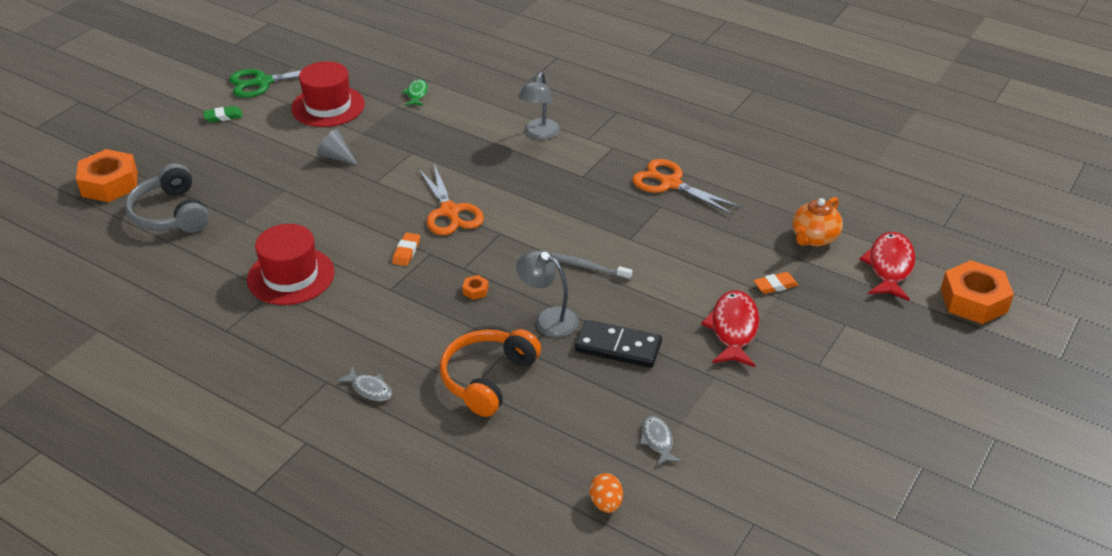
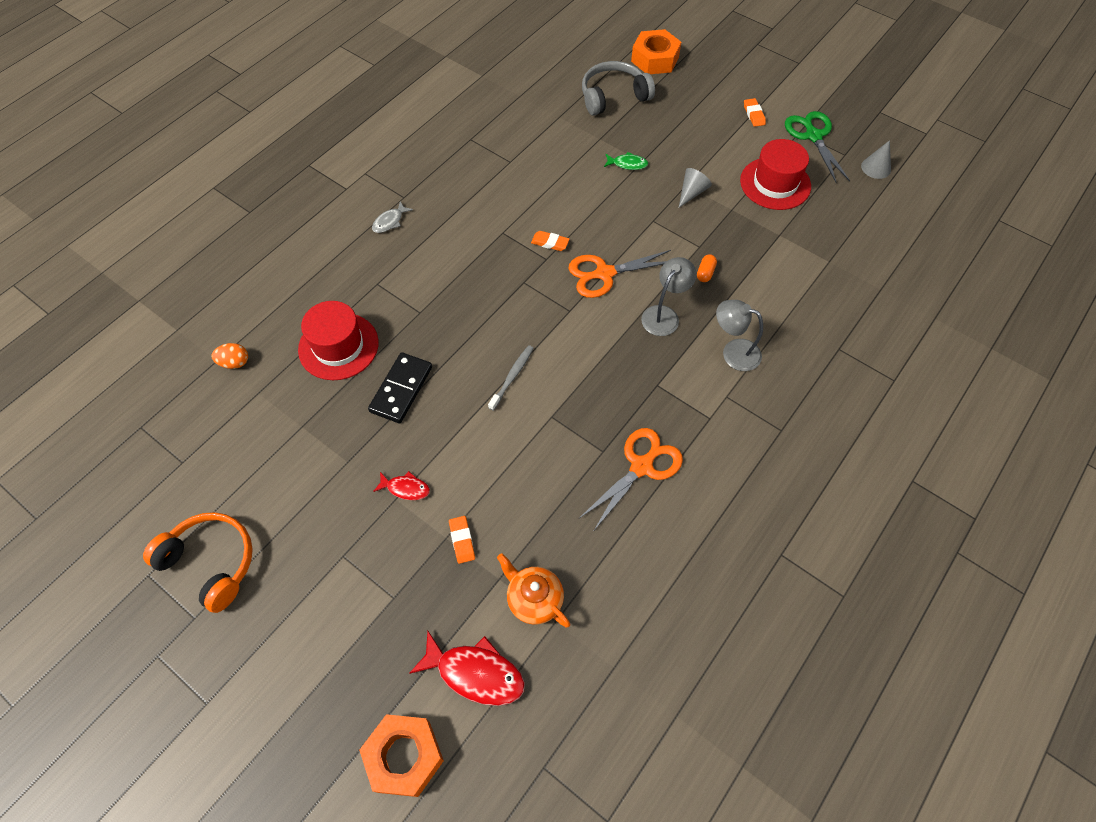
camera: 95 degrees right, 20 degrees up
green eraser [203,106,242,122] -> orange eraser [744,98,766,127]
red hat [247,224,334,305] -> red hat moved to [298,301,379,380]
green fish [402,79,428,106] -> green fish moved to [604,152,648,170]
orange headphones [440,329,541,417] -> orange headphones moved to [143,512,253,613]
orange nut [462,275,489,300] -> none
grey lamp [516,250,579,337] -> grey lamp moved to [641,257,697,336]
grey fish [640,416,681,466] -> none
red fish [701,290,759,367] -> red fish [373,471,430,500], size x0.55
none -> orange capsule [697,254,717,282]
none -> grey cone [861,140,891,179]

